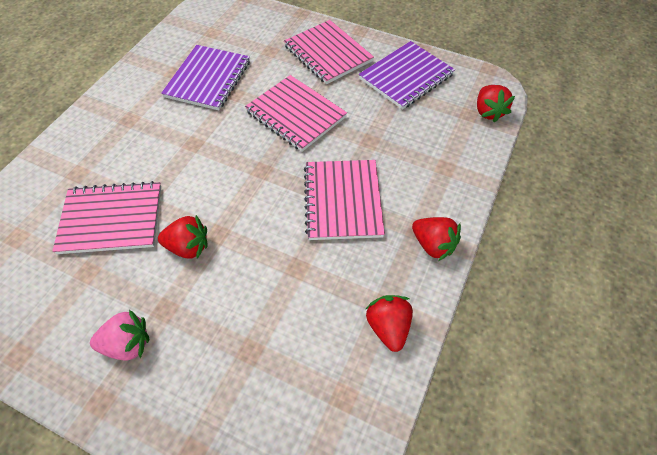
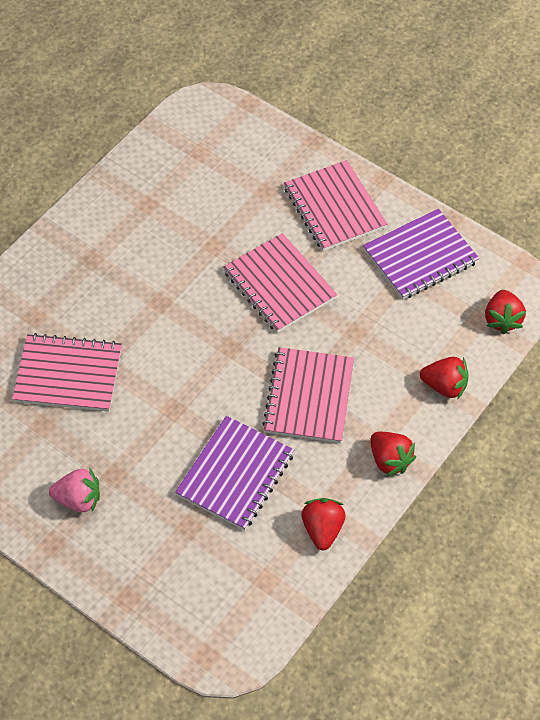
camera: 10 degrees right, 0 degrees up
red strawberry [158,215,208,259] -> red strawberry moved to [420,357,469,399]
purple notebook [161,45,250,110] -> purple notebook moved to [175,416,294,530]

